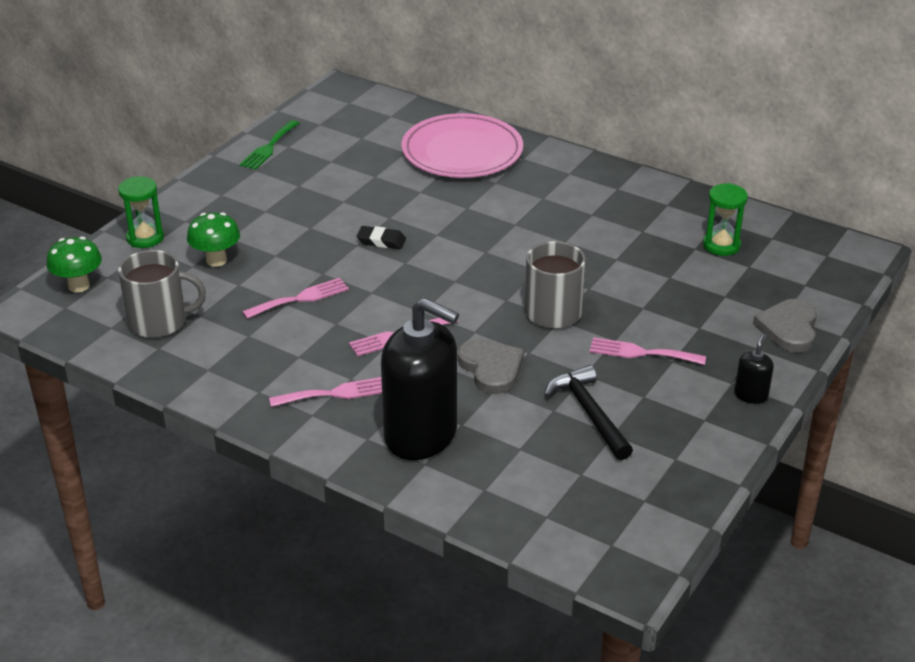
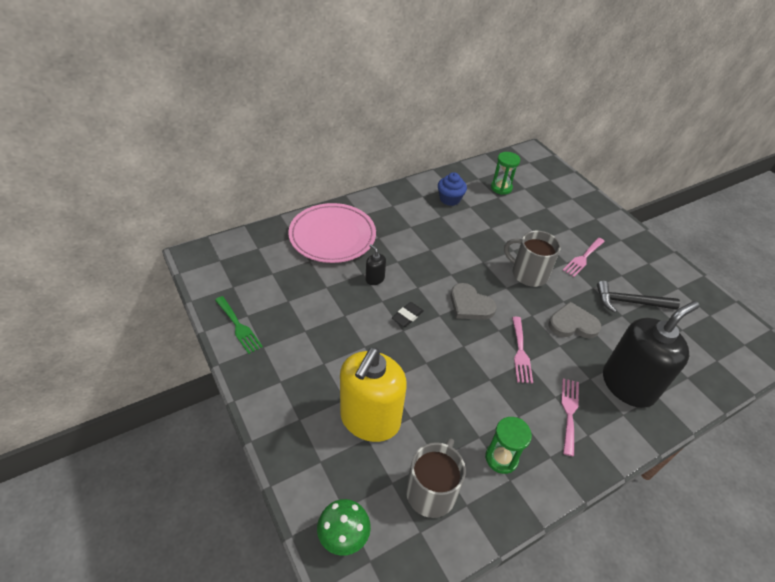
camera: 65 degrees left, 10 degrees up
green hourglass [118,176,164,248] -> green hourglass moved to [485,417,532,474]
green mushroom [187,212,240,267] -> yellow soap dispenser [340,347,407,442]
pink fork [242,278,349,319] -> none
black soap dispenser [734,334,774,404] -> black soap dispenser moved to [365,244,386,285]
grey heart [753,299,817,353] -> grey heart moved to [451,283,497,320]
none -> blue cupcake [438,172,467,206]

